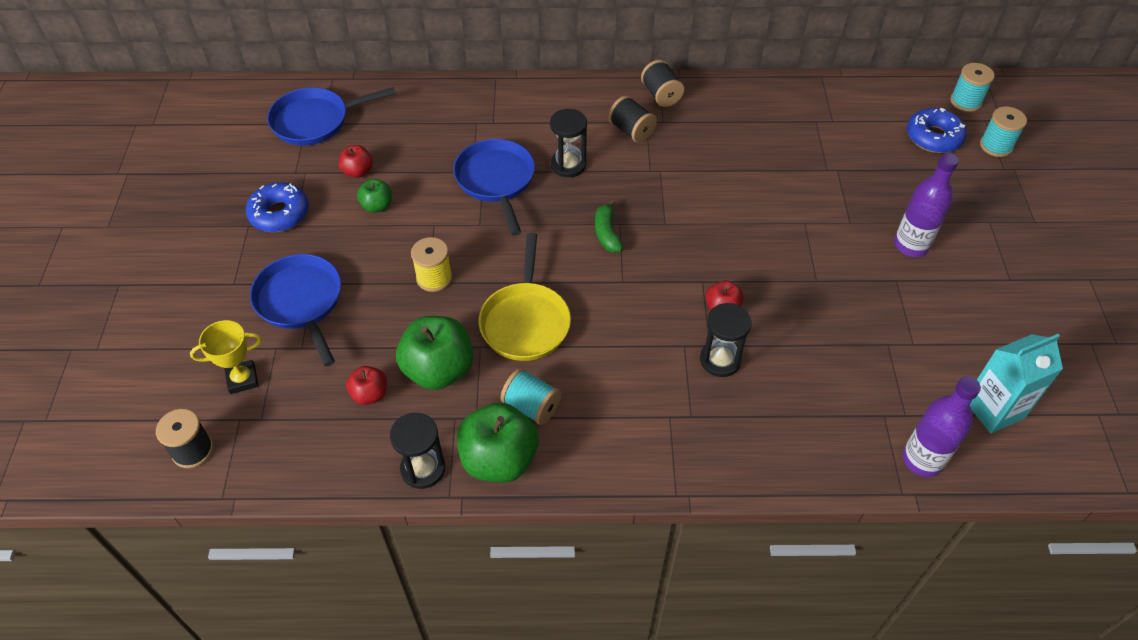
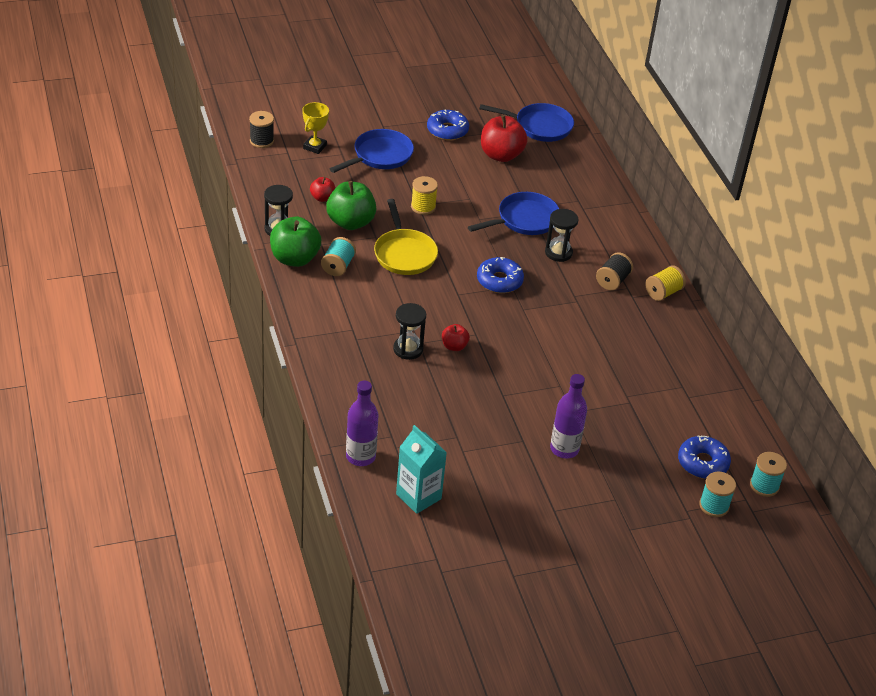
camera: 70 degrees right, 10 degrees down
yellow trophy [190,320,262,394] -> yellow trophy turned 60 degrees clockwise [302,102,329,154]
blue pan [267,87,396,146] -> blue pan turned 135 degrees clockwise [479,103,574,142]
red apple [339,145,373,178] -> red apple [481,115,528,162], size x1.92
green apple [357,179,392,213] -> none
yellow pan [479,233,571,361] -> yellow pan turned 90 degrees counterclockwise [374,199,438,275]
green banana [595,200,623,253] -> blue donut [477,257,524,293]
black spool [641,60,684,107] -> yellow spool [645,265,686,301]

